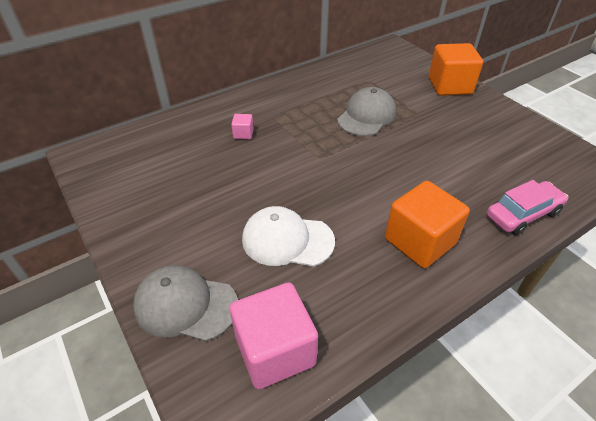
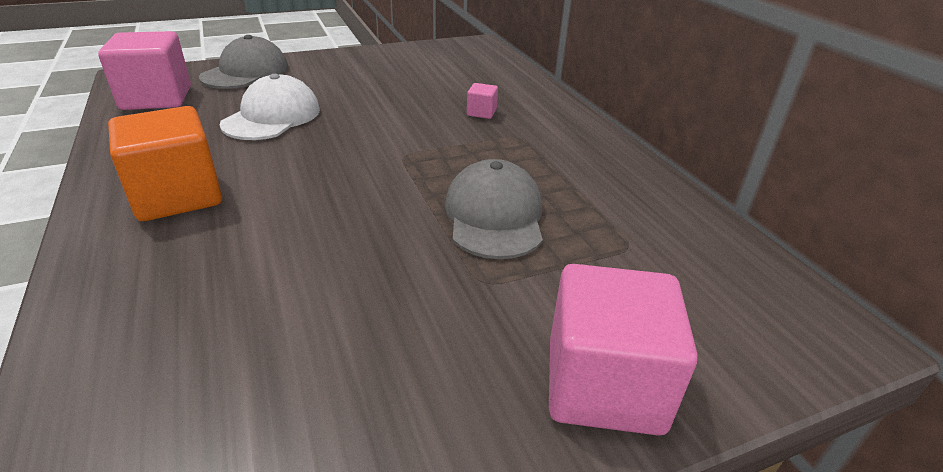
camera: 100 degrees right, 10 degrees down
grey cap [337,87,396,136] -> grey cap turned 135 degrees counterclockwise [445,159,543,259]
orange cube [429,43,483,96] -> pink cube [549,264,698,436]
pink car [487,180,568,235] -> none

